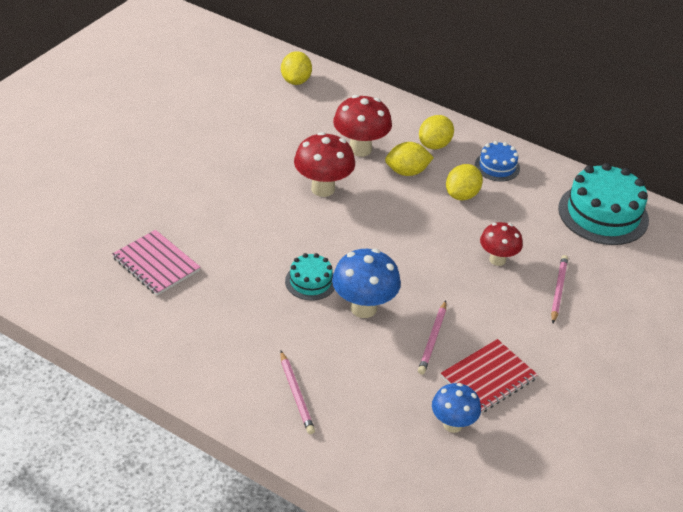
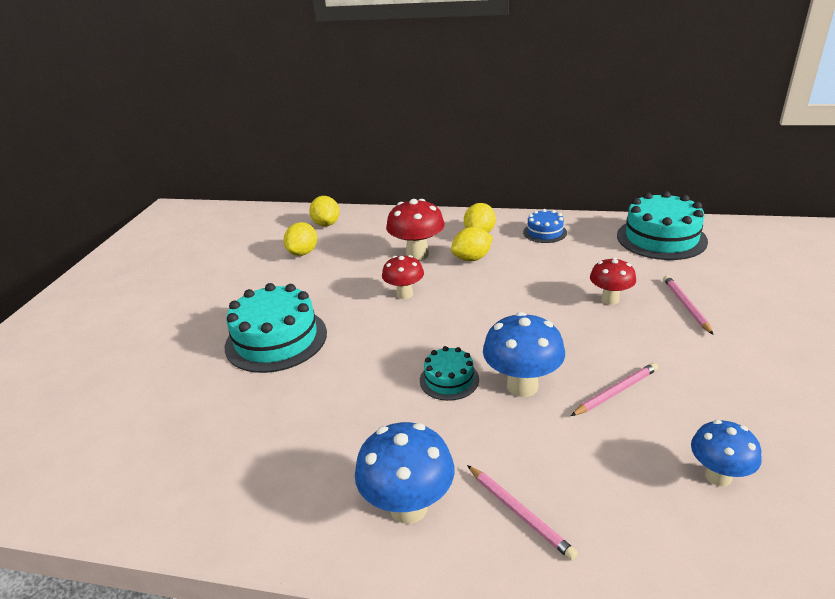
camera: 15 degrees left, 10 degrees down
pink notebook [112,230,201,296] -> none
red mushroom [294,132,355,197] -> red mushroom [382,255,424,299], size x0.66
pink pencil [418,301,446,374] -> pink pencil turned 120 degrees counterclockwise [571,363,658,416]
red notebook [441,339,538,413] -> none
yellow lemon [446,164,483,200] -> yellow lemon moved to [284,222,317,256]
none -> turquoise cake [225,283,327,373]
none -> blue mushroom [355,422,454,524]

